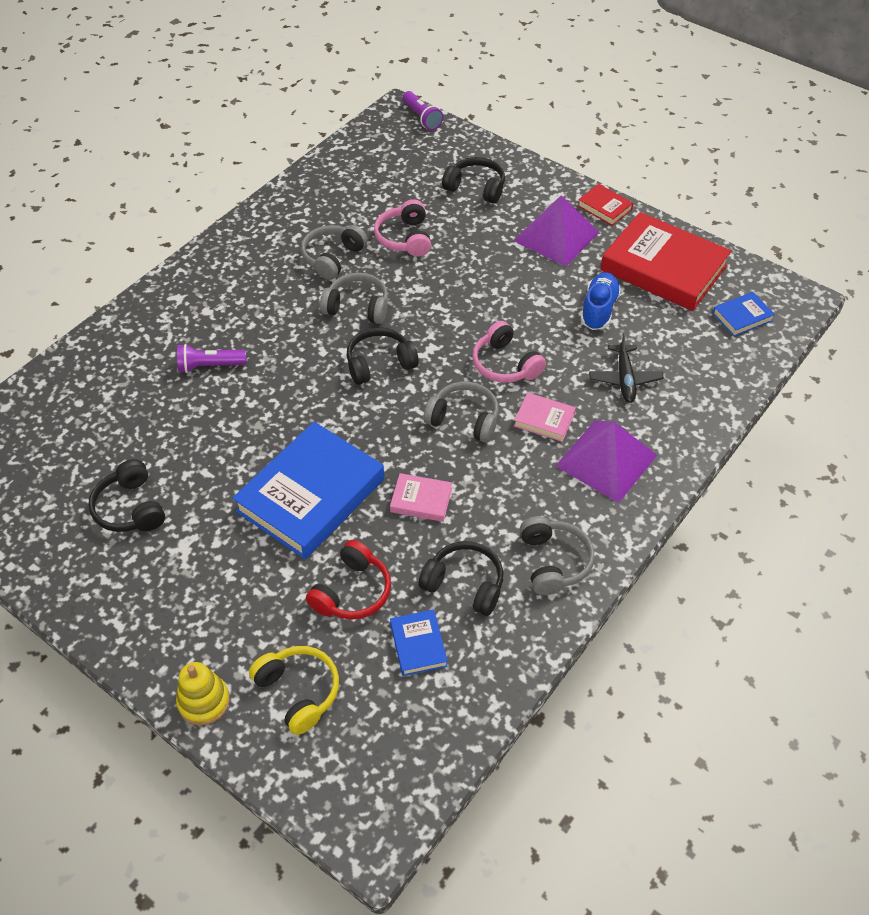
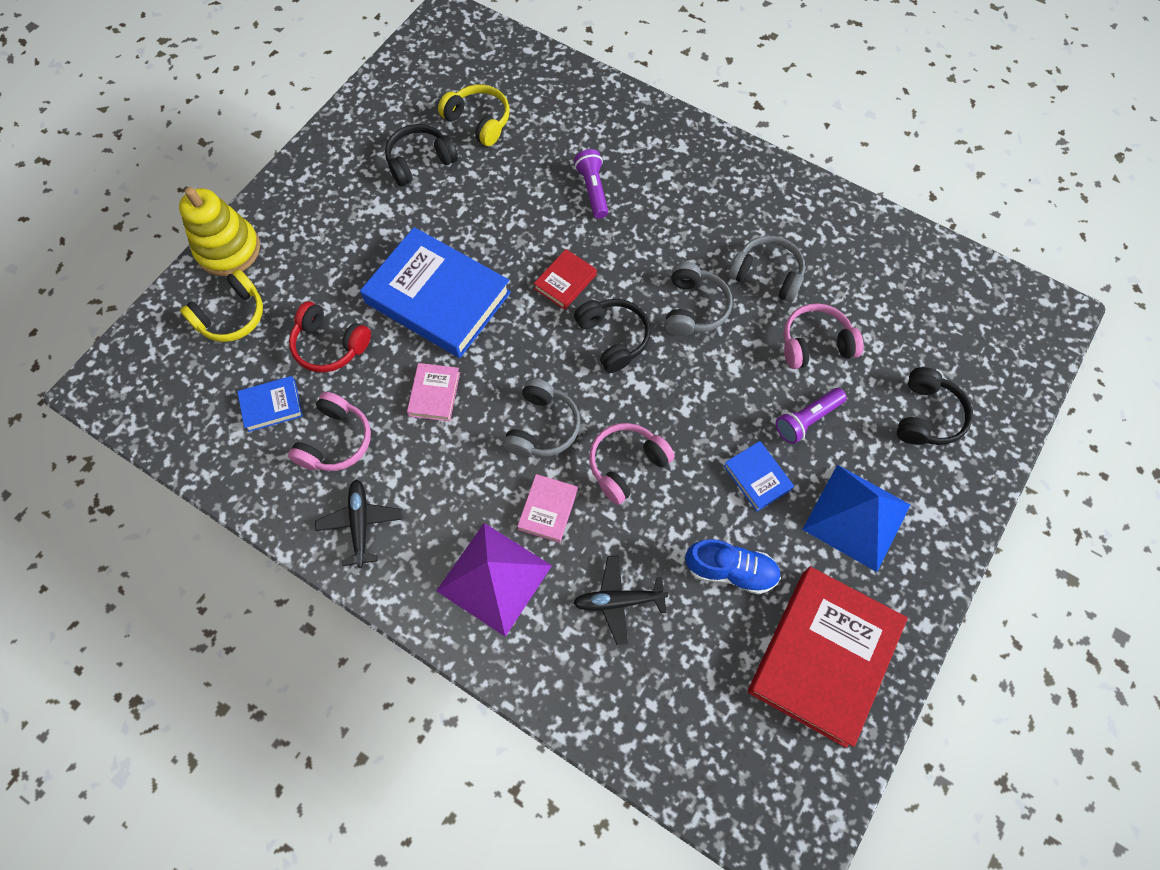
camera: 85 degrees right, 15 degrees up
yellow stacking toy [176,662,230,725] -> yellow stacking toy [179,187,260,276], size x1.50
purple flashlight [403,91,444,130] -> purple flashlight moved to [776,388,847,444]
black headphones [418,541,503,616] -> pink headphones [288,392,371,471]
purple pyramid [513,195,600,267] -> blue pyramid [802,465,910,572]
grey headphones [520,516,595,595] -> black plane [315,479,402,568]
red book [578,184,633,226] -> red book moved to [534,249,597,310]
blue book [713,292,775,337] -> blue book moved to [724,441,794,511]
none -> yellow headphones [438,84,510,146]

